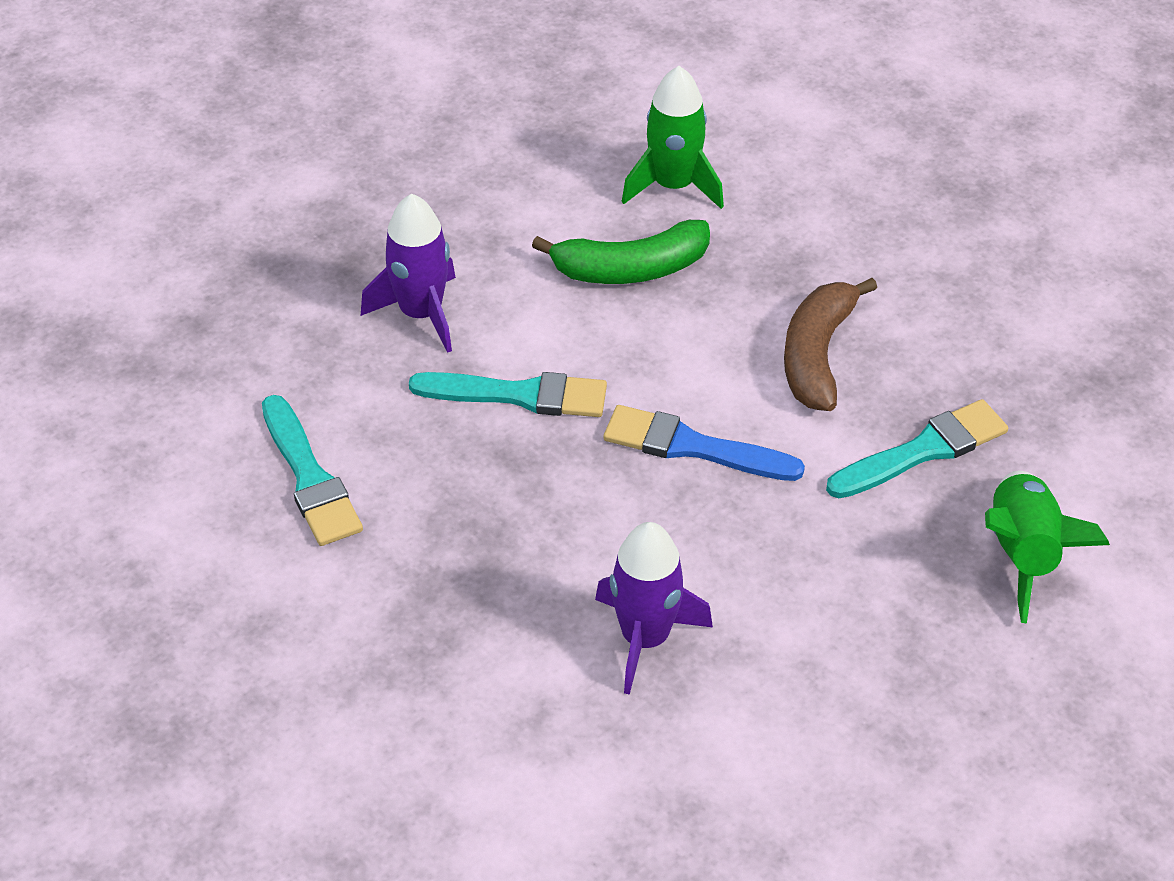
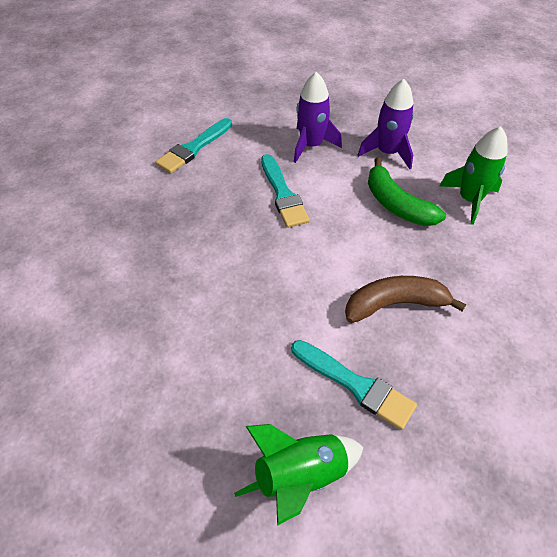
camera: 65 degrees right, 5 degrees up
purple rocket [595,522,713,695] -> purple rocket moved to [358,79,414,169]
blue brush [604,405,805,481] -> none

